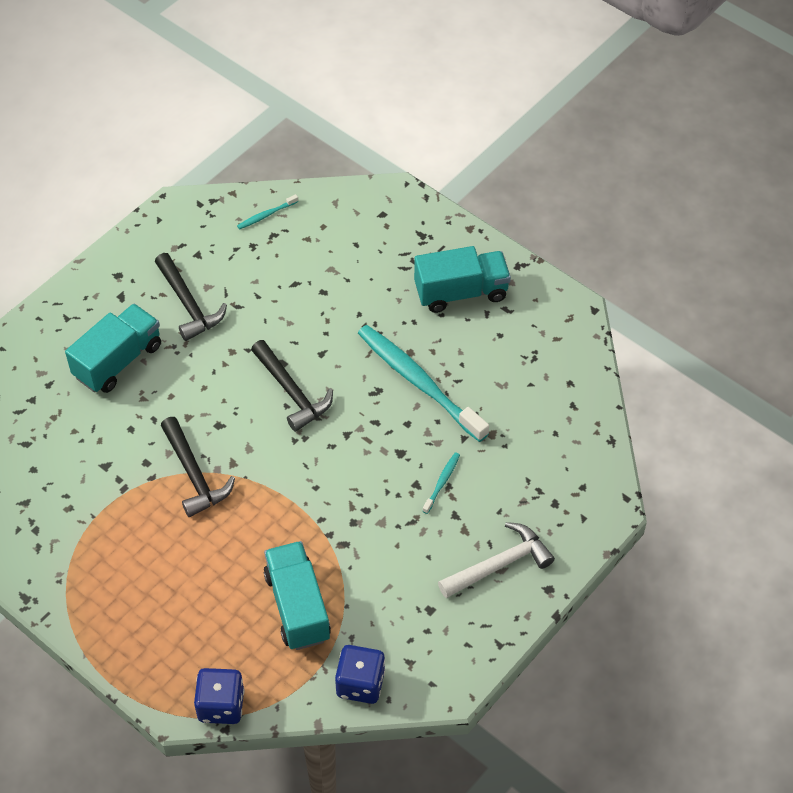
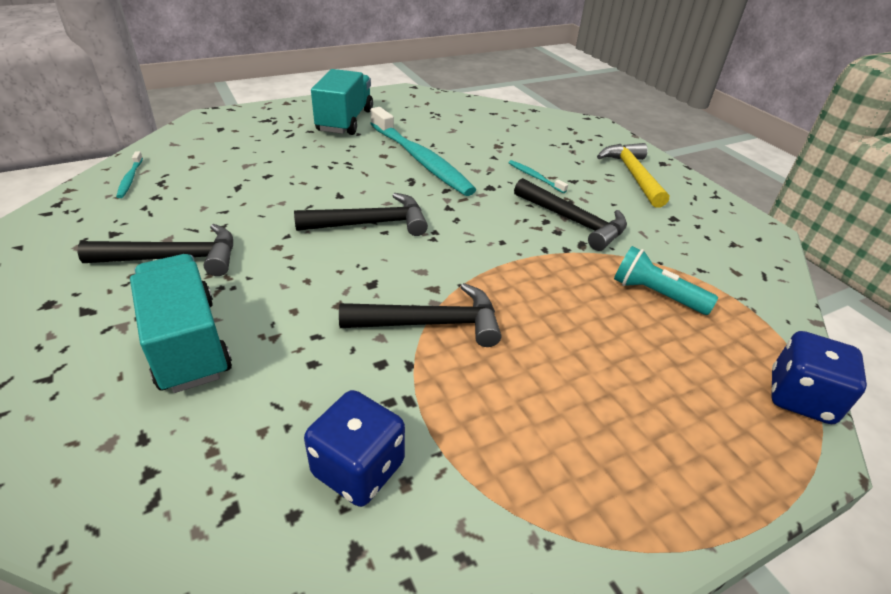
camera: 70 degrees left, 15 degrees down
turquoise truck [264,541,331,650] -> turquoise flashlight [614,246,718,315]
blue dice [335,645,385,704] -> blue dice moved to [304,390,405,507]
turquoise toothbrush [358,325,489,442] -> turquoise toothbrush turned 105 degrees counterclockwise [370,107,476,196]
white hammer [438,522,555,598] -> yellow hammer [597,143,669,208]
none -> black hammer [514,178,627,251]

